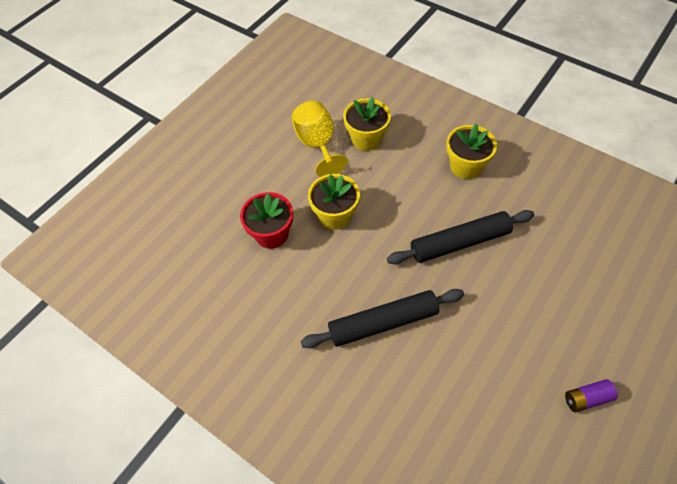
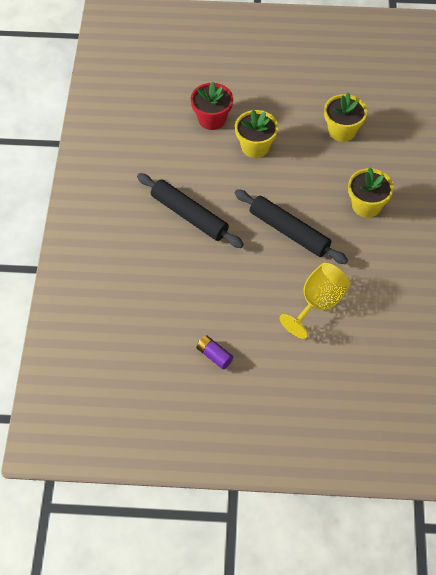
camera: 55 degrees right, 0 degrees up
yellow goblet [292,101,348,177] -> yellow goblet moved to [280,263,350,339]

